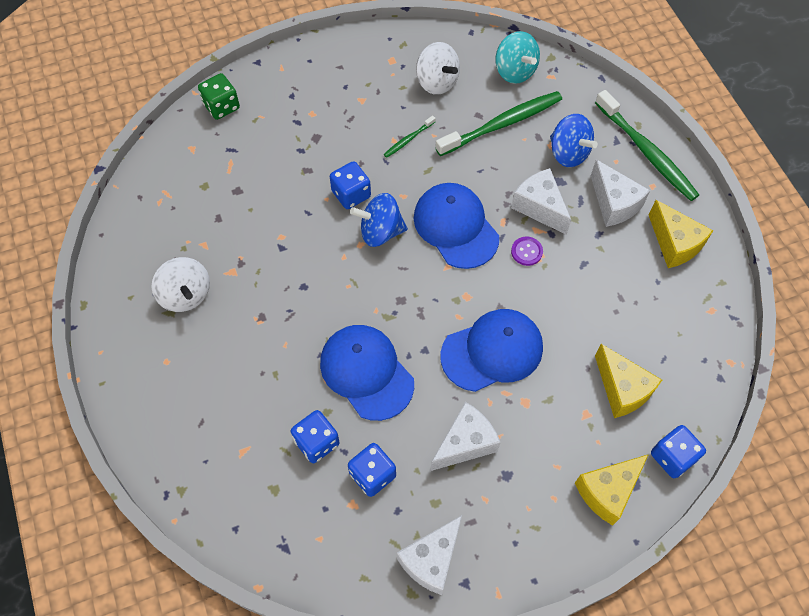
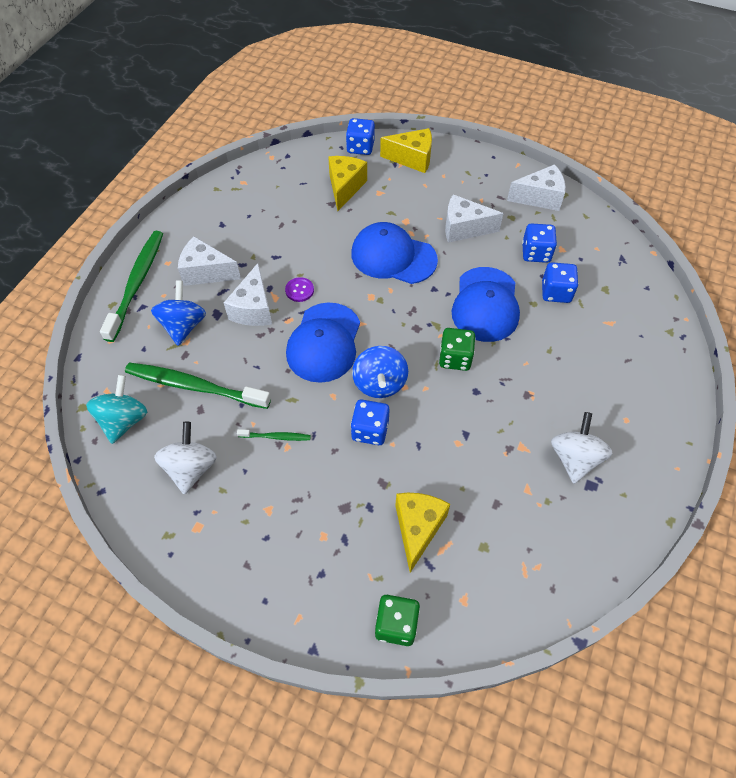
camera: 135 degrees left, 5 degrees down
blue spinning top [350,193,408,247] -> blue spinning top turned 45 degrees clockwise [352,346,408,398]
white cheese [591,160,650,227] -> white cheese turned 90 degrees counterclockwise [178,236,241,286]
yellow cheese [649,200,713,268] -> yellow cheese moved to [395,493,450,573]
none -> green dice [439,328,476,371]

